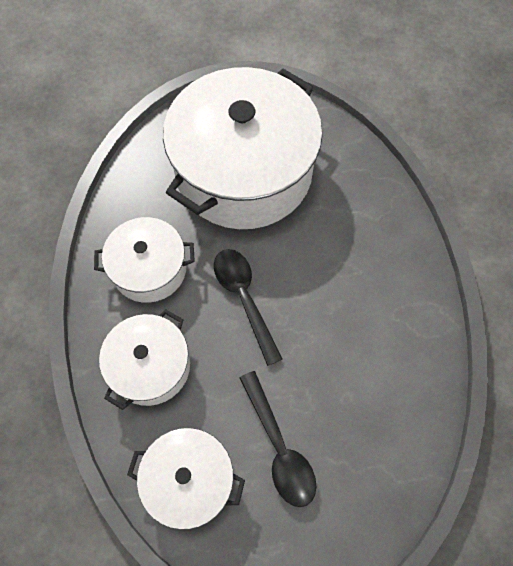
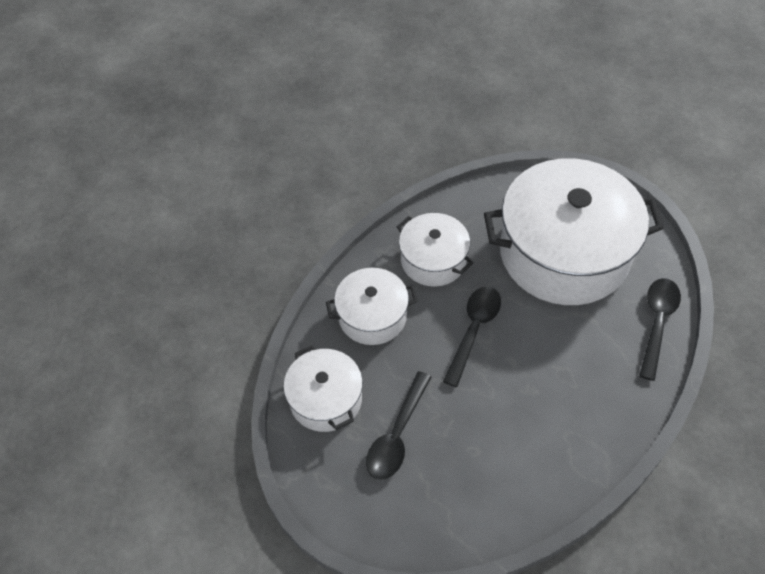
camera: 50 degrees right, 10 degrees down
none -> black spoon [639,278,681,381]

